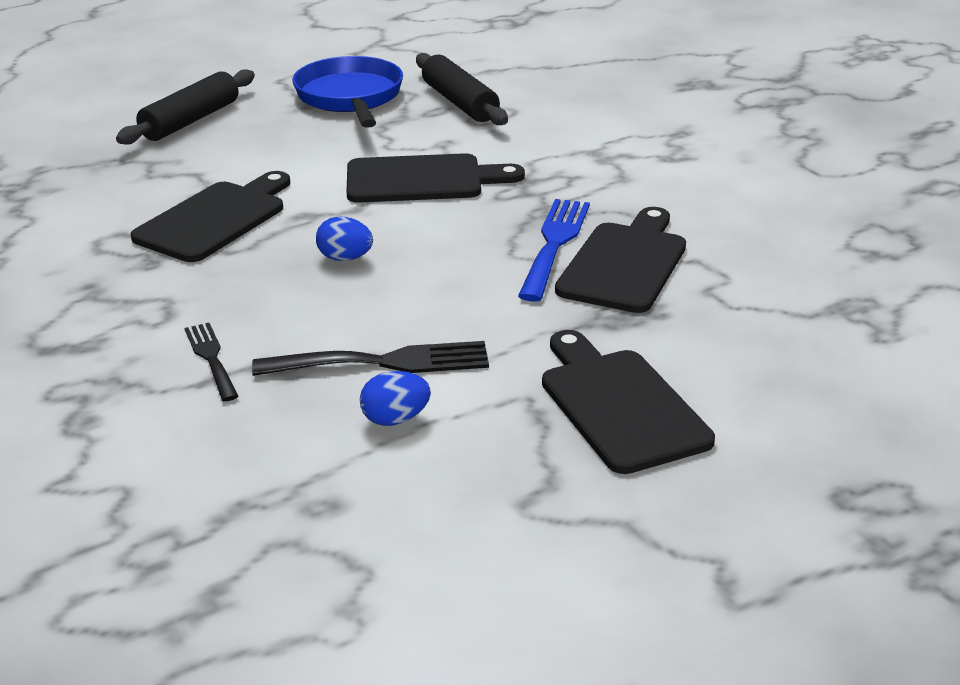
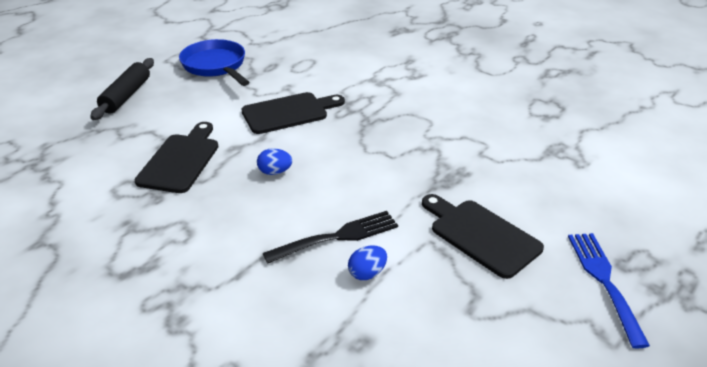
camera: 20 degrees left, 5 degrees up
black fork [184,323,239,401] -> none
black rolling pin [416,53,508,125] -> none
blue fork [518,199,590,302] -> blue fork moved to [568,233,650,349]
black cutting board [555,207,686,313] -> none

